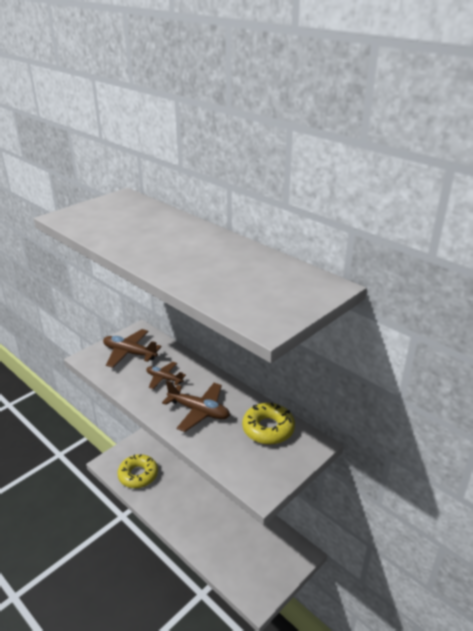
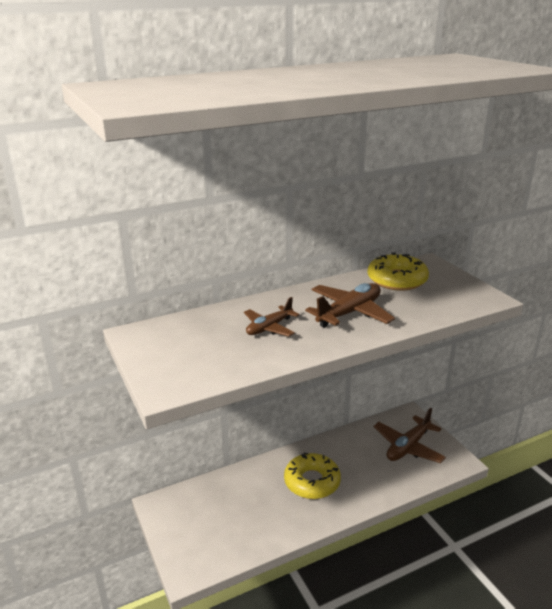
camera: 70 degrees left, 5 degrees down
brown plane [103,329,161,368] -> brown plane moved to [373,408,446,463]
yellow donut [117,454,158,488] -> yellow donut moved to [284,453,341,499]

